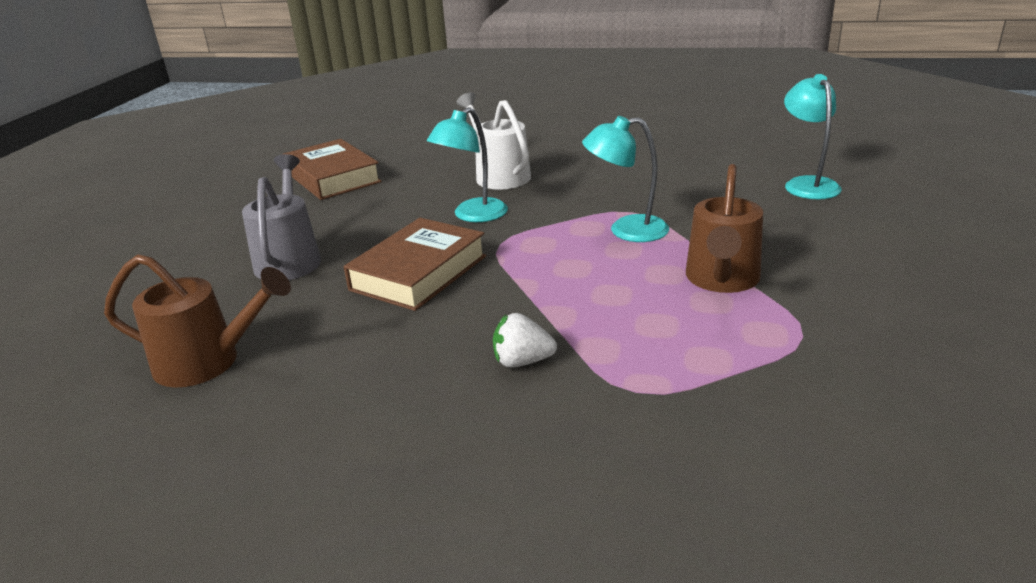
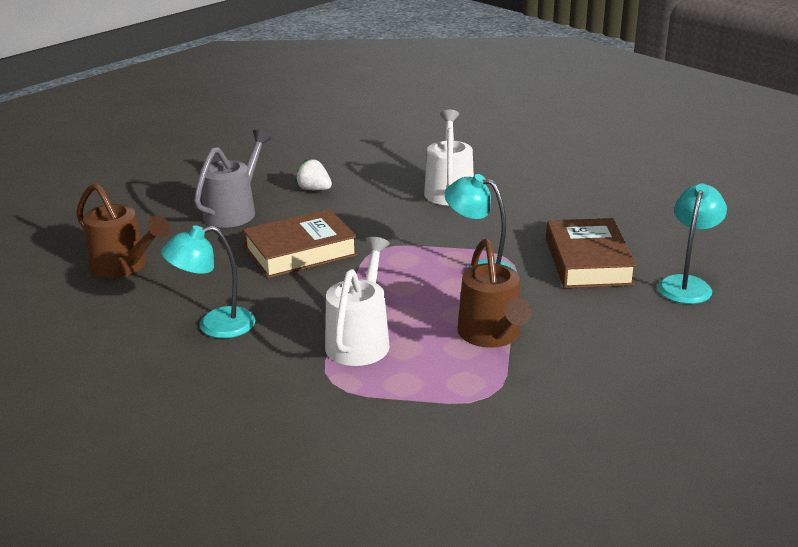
camera: 30 degrees right, 0 degrees up
brown book [283,139,382,200] -> brown book moved to [546,218,637,288]
turquoise lamp [427,107,508,222] -> turquoise lamp moved to [161,225,255,338]
white strawberry [493,313,557,368] -> white strawberry moved to [295,159,332,191]
brown watering can [686,164,763,293] -> brown watering can turned 60 degrees counterclockwise [457,239,532,348]
none -> white watering can [325,237,390,366]

